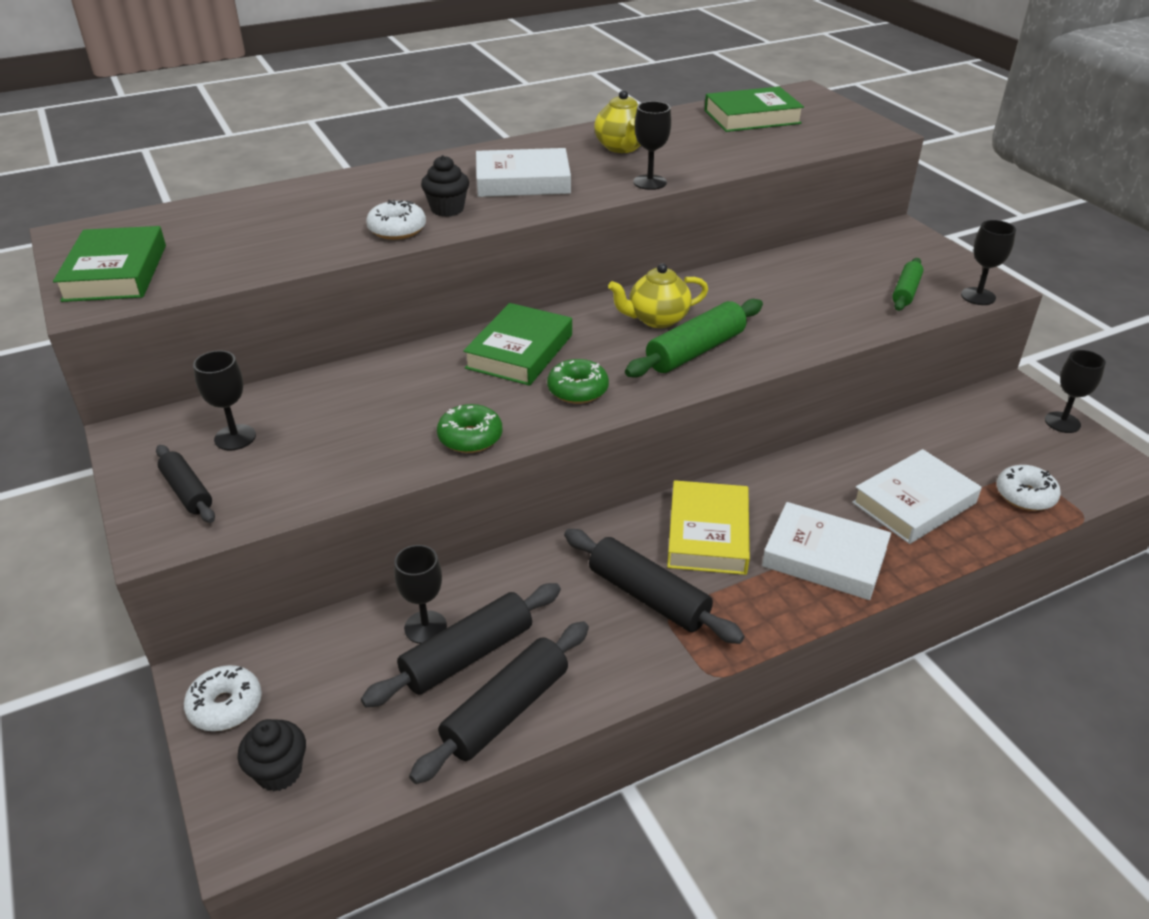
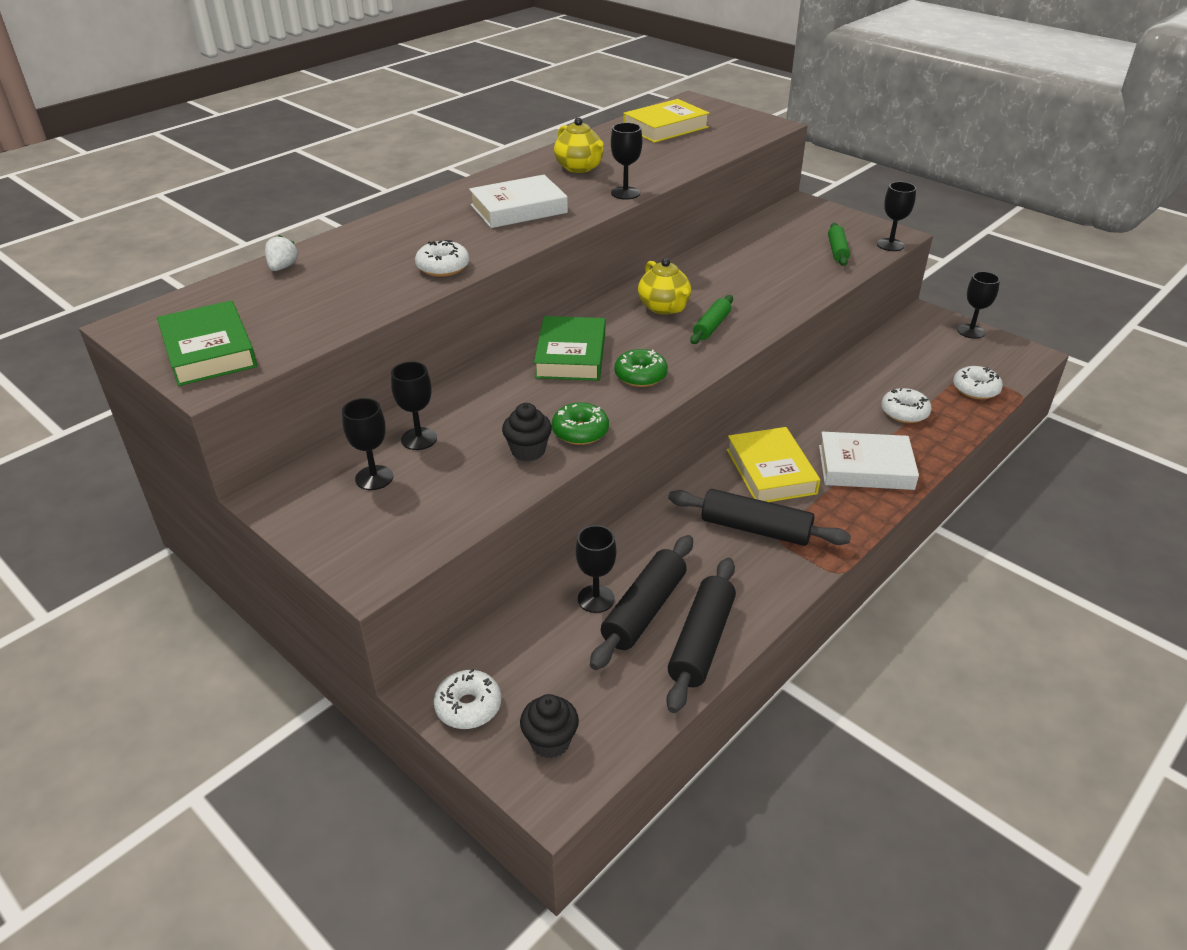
camera: 20 degrees left, 0 degrees up
black rolling pin [156,445,215,523] -> none
black cupcake [421,155,469,217] -> black cupcake moved to [502,403,552,461]
yellow teapot [608,263,708,328] -> yellow teapot turned 75 degrees counterclockwise [638,258,691,315]
green rolling pin [625,299,763,378] -> green rolling pin [690,295,733,344], size x0.61
green book [704,87,804,132] -> yellow book [623,99,710,143]
white book [852,449,982,544] -> white donut [881,388,932,423]
none -> white strawberry [265,235,298,271]
none -> black goblet [391,362,437,450]

